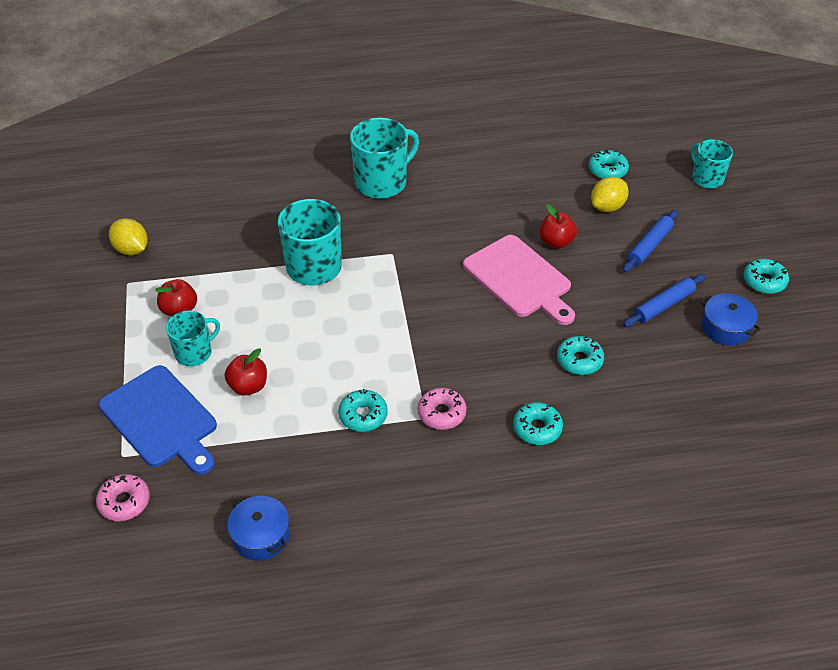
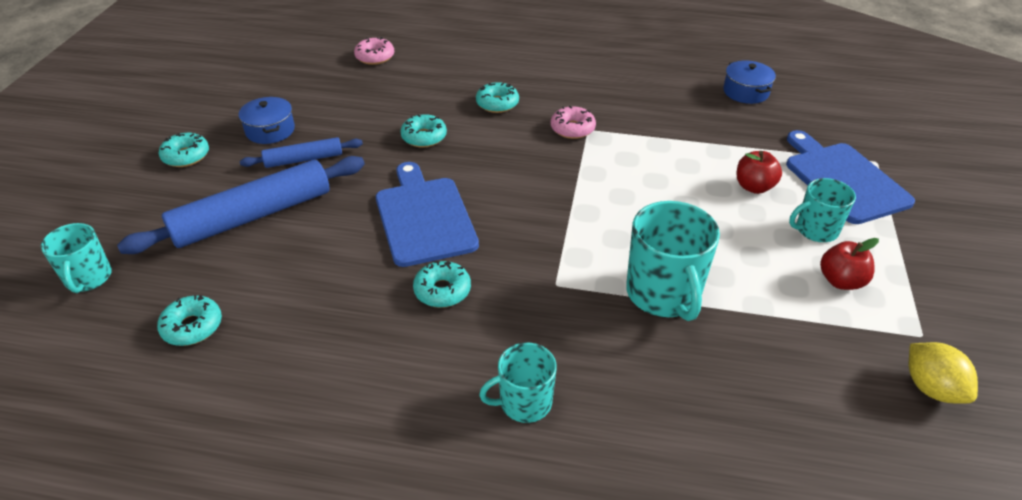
camera: 160 degrees left, 5 degrees down
pink donut [96,474,150,521] -> pink donut moved to [354,37,394,65]
turquoise donut [338,389,388,432] -> turquoise donut moved to [413,261,471,308]
turquoise mug [350,118,419,199] -> turquoise mug [479,342,557,423], size x0.61
pink cutting board [463,235,575,325] -> blue cutting board [376,162,479,267]
red apple [540,204,577,249] -> none
yellow lemon [591,177,629,212] -> none
blue rolling pin [623,210,678,273] -> blue rolling pin [117,156,365,254], size x1.88

